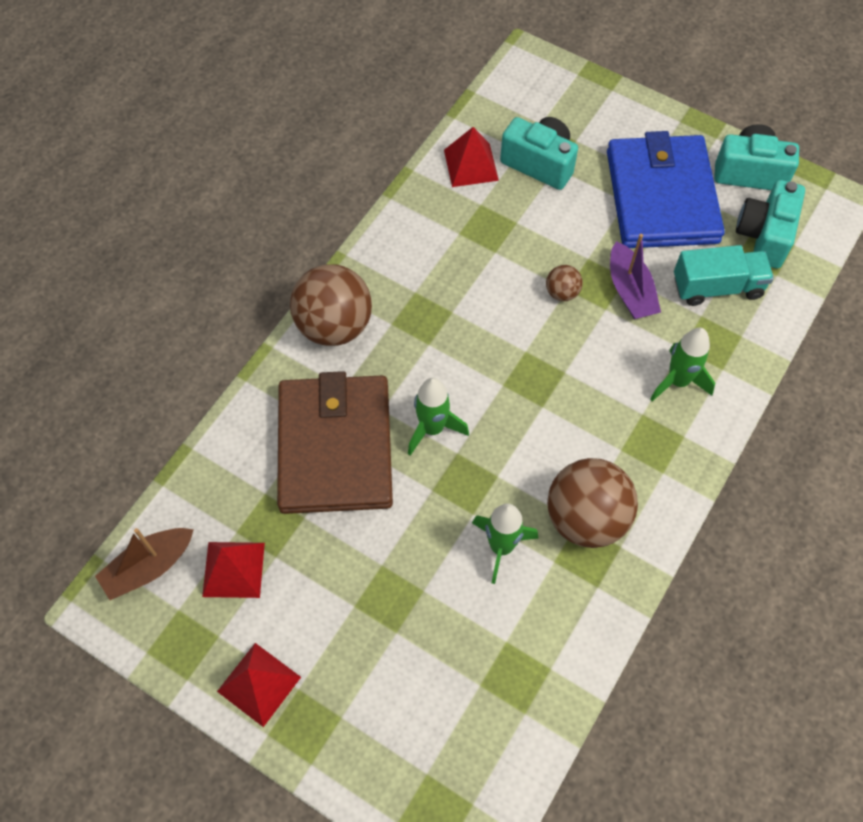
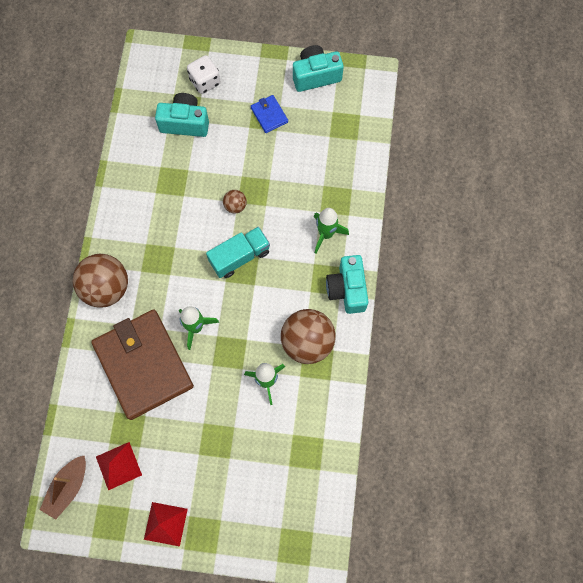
camera: 25 degrees left, 10 degrees up
red pyramid [444,127,499,187] -> none
blue wallet [607,131,725,248] -> blue wallet [251,95,288,133], size x0.40
purple boat [610,234,661,319] -> none
turquoise truck [674,245,774,306] -> turquoise truck moved to [206,227,270,278]
turquoise camera [736,180,805,269] -> turquoise camera moved to [326,255,369,314]
none -> white dice [187,55,220,94]

